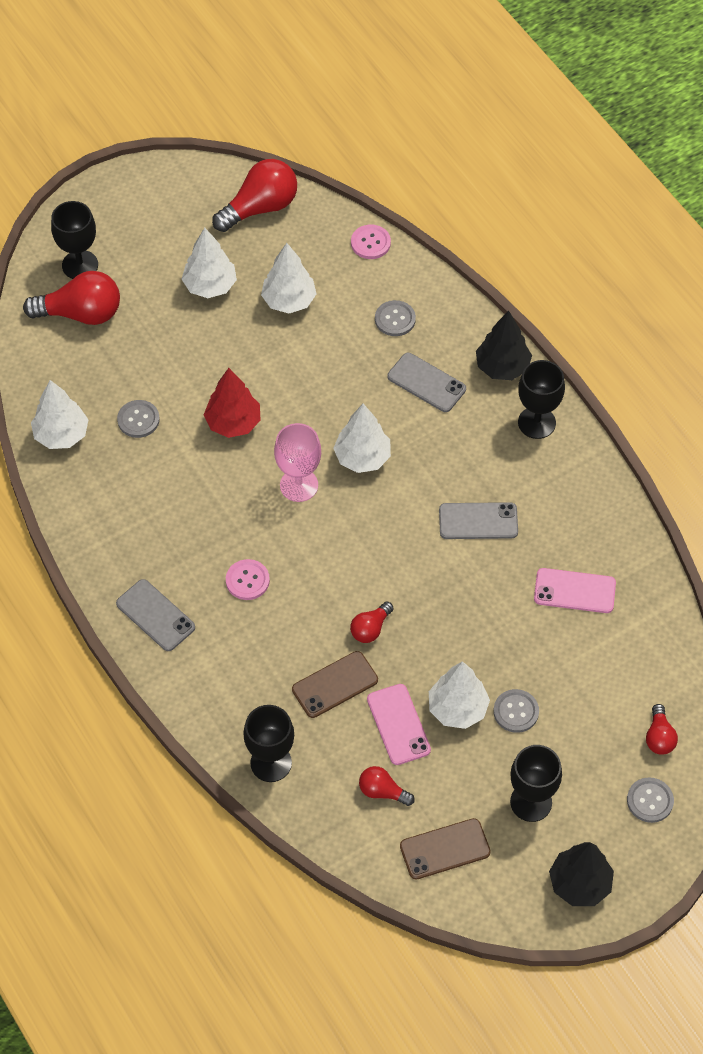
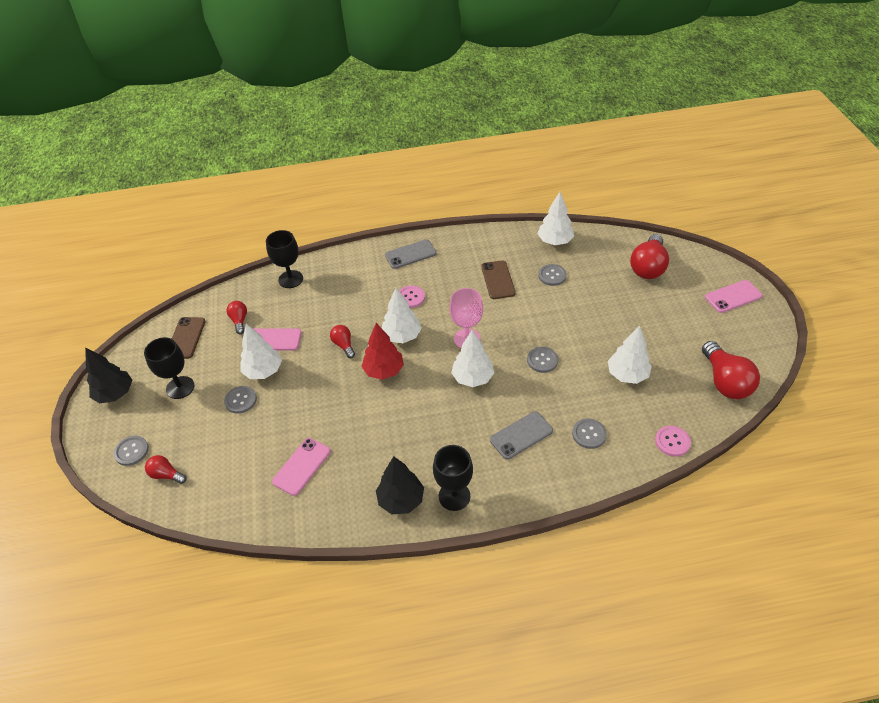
camera: 115 degrees right, 10 degrees down
black goblet [51,201,98,279] -> none
white tree [182,228,237,298] -> white tree moved to [382,288,422,343]
red tree [204,368,261,438] -> red tree moved to [361,323,404,380]
brown phone [292,651,378,718] -> brown phone moved to [481,260,516,299]
red light bulb [359,766,415,806] -> red light bulb turned 60 degrees counterclockwise [226,301,247,334]
grey phone [439,502,518,539] -> none
black tree [476,311,532,380] -> black tree moved to [376,456,424,514]
none -> grey button [527,347,558,373]
none -> pink phone [705,280,762,313]

